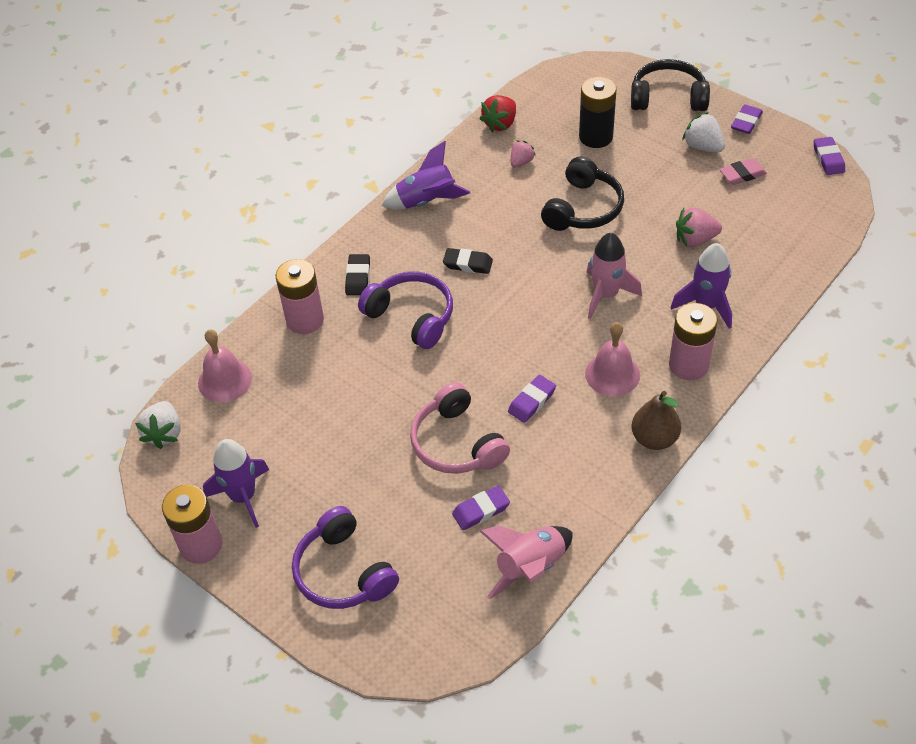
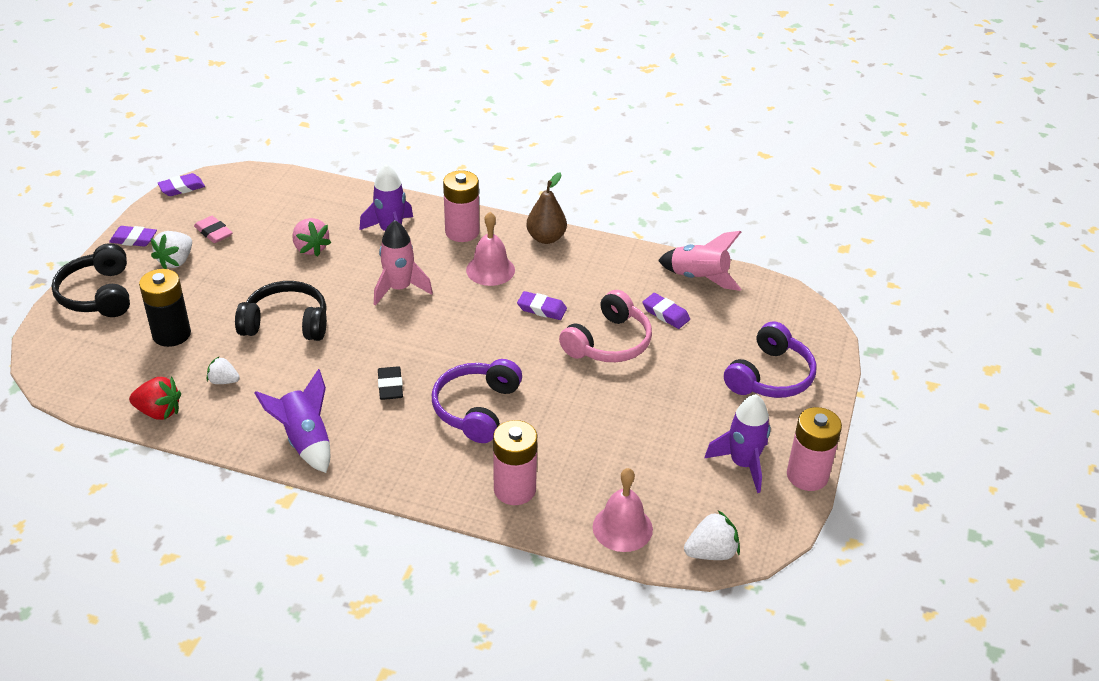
camera: 115 degrees left, 10 degrees down
black eraser [345,254,370,295] -> none
pink strawberry [511,140,536,168] -> white strawberry [207,356,240,384]

